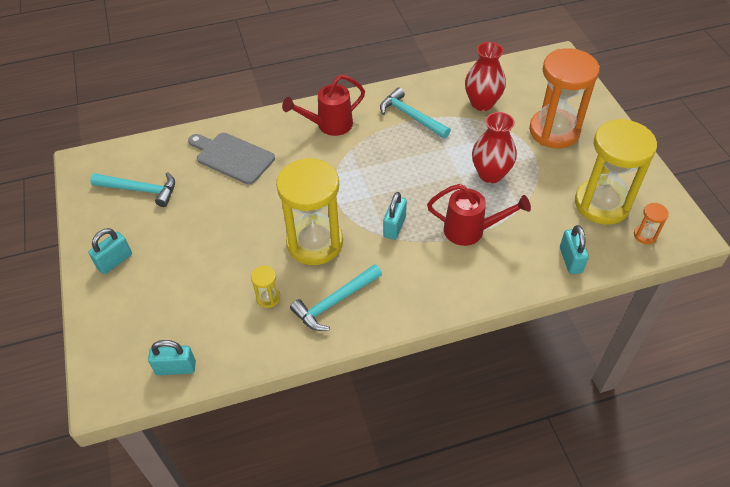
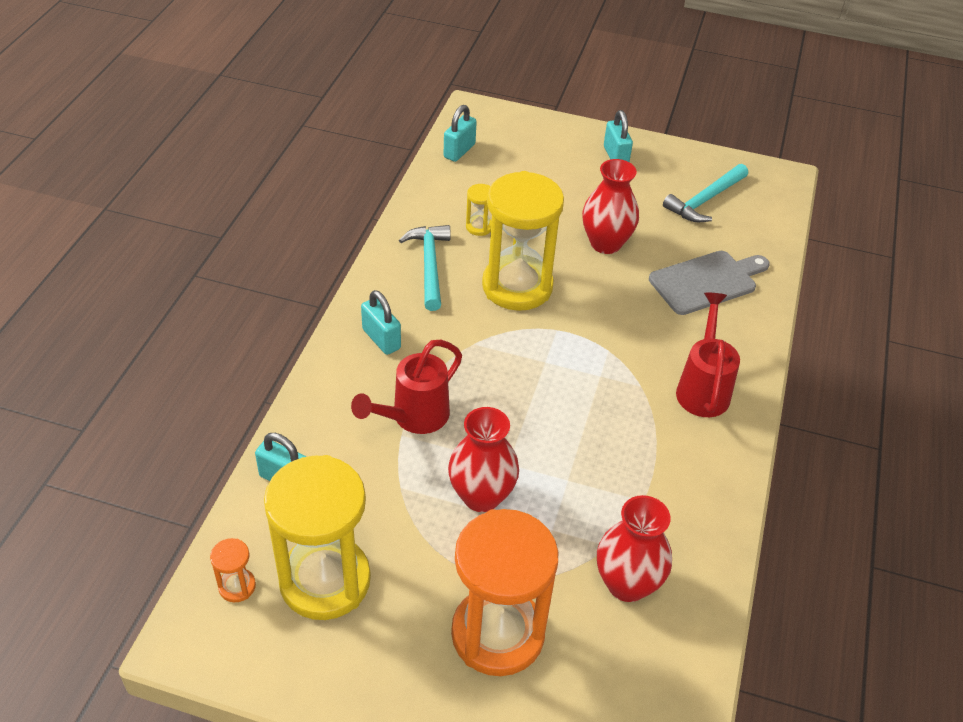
camera: 120 degrees right, 5 degrees down
turquoise hammer [380,88,451,139] -> none
turquoise padlock [383,192,407,240] -> turquoise padlock moved to [361,290,401,355]
none -> red vase [582,159,639,254]

